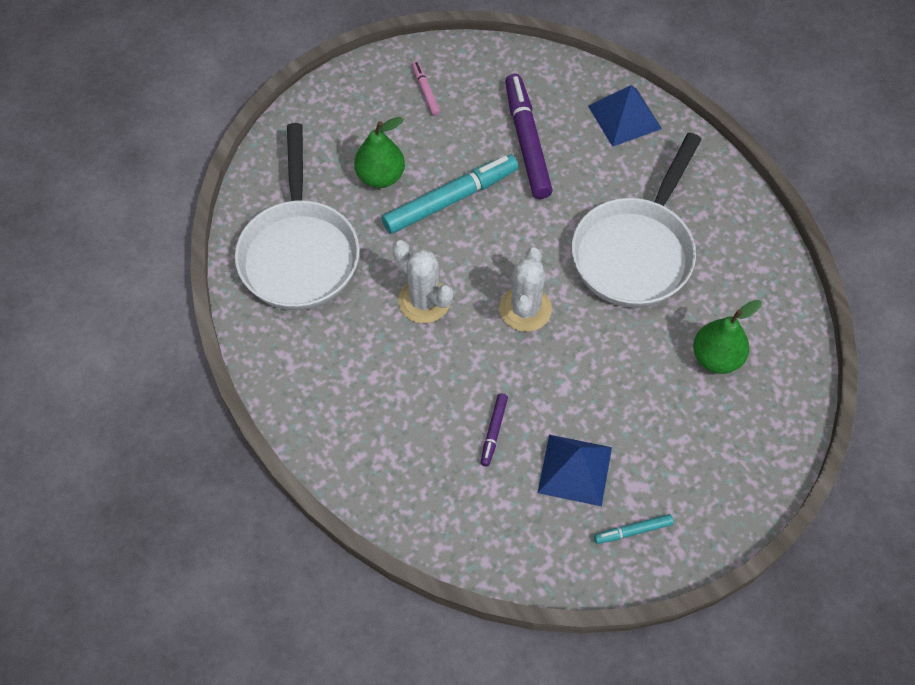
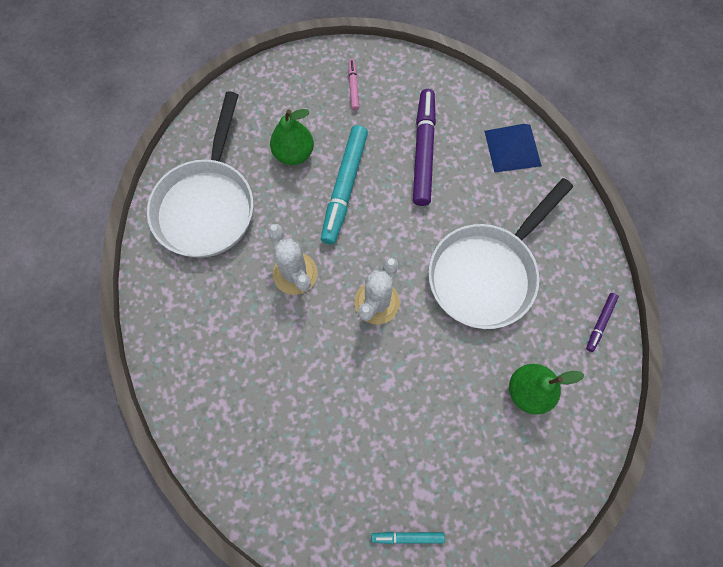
camera: 15 degrees right, 10 degrees up
turquoise marker [382,155,518,234] -> turquoise marker turned 120 degrees clockwise [321,125,368,245]
purple marker [481,393,508,466] -> purple marker moved to [586,293,619,352]
blue pyramid [538,435,612,506] -> none

